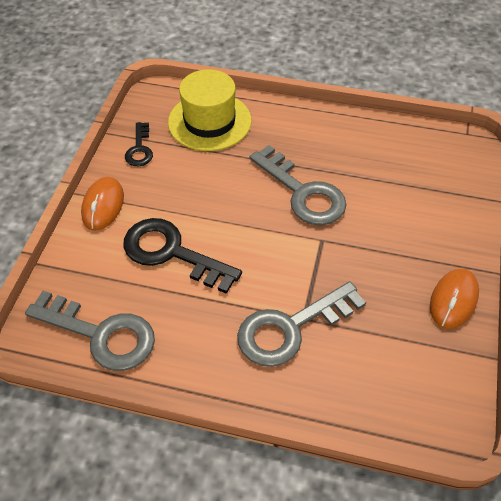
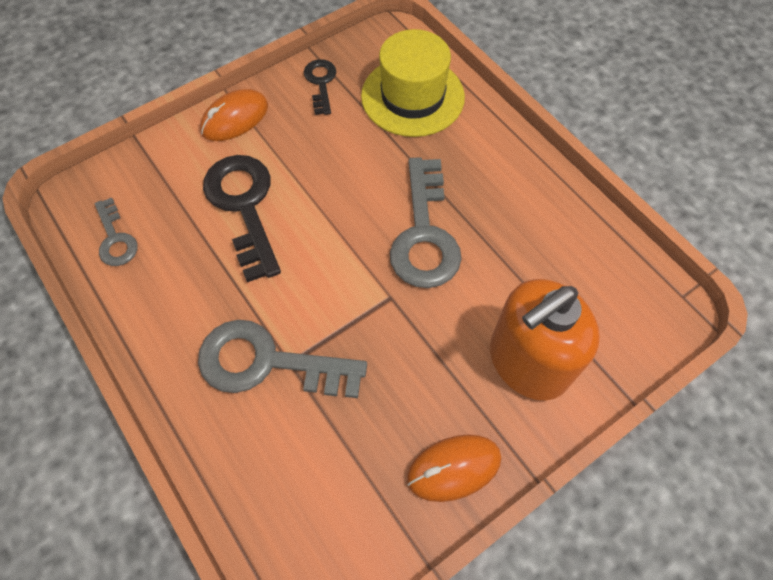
camera: 40 degrees right, 10 degrees up
grey key [25,291,155,371] -> grey key [95,197,138,266], size x0.54
black key [125,122,153,166] -> black key turned 135 degrees clockwise [304,59,336,115]
none -> orange soap dispenser [490,279,600,400]

